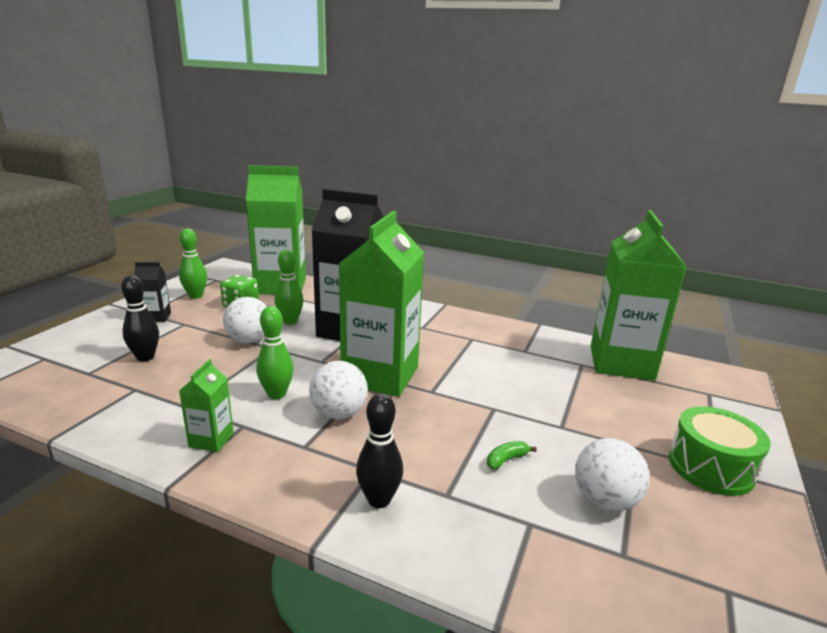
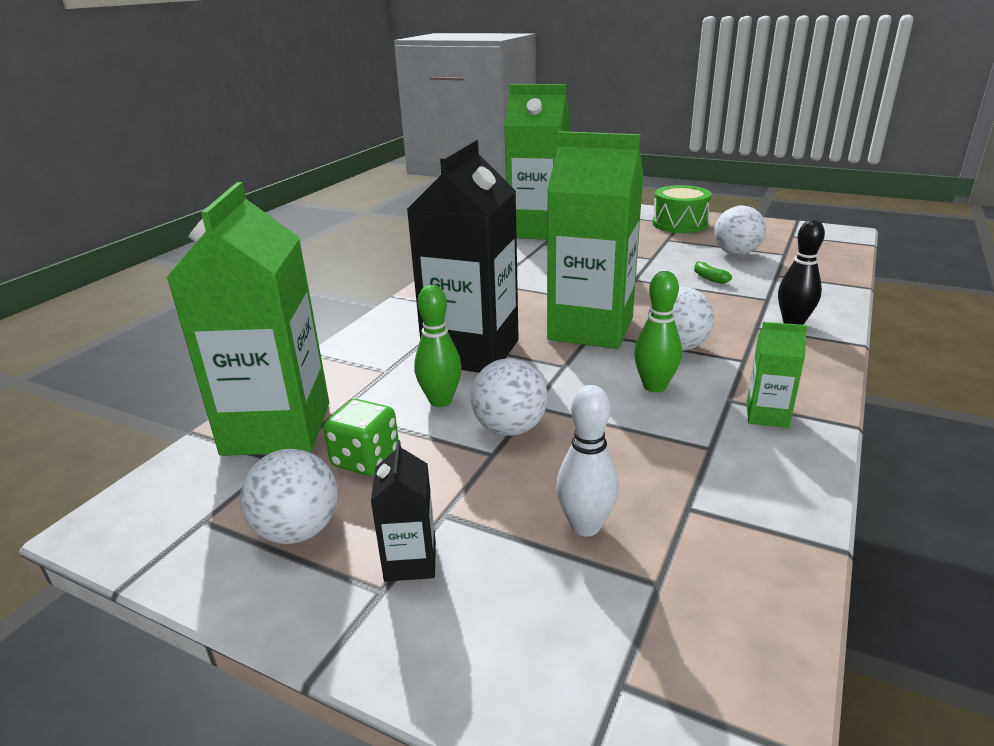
camera: 85 degrees left, 5 degrees up
black bowling pin [121,275,159,361] -> white bowling pin [556,385,619,536]
green bowling pin [179,228,207,299] -> white ball [240,449,338,544]

